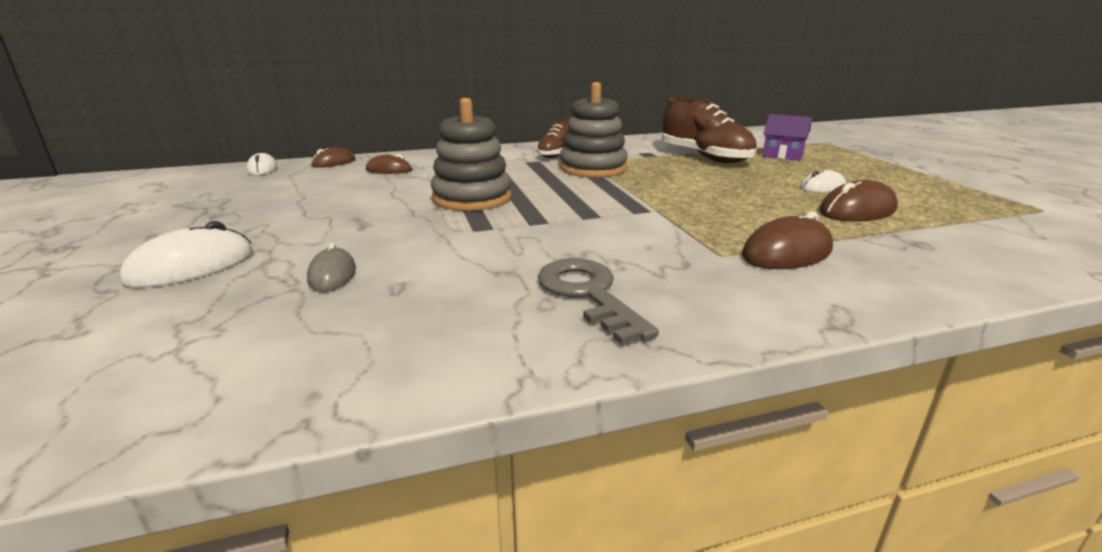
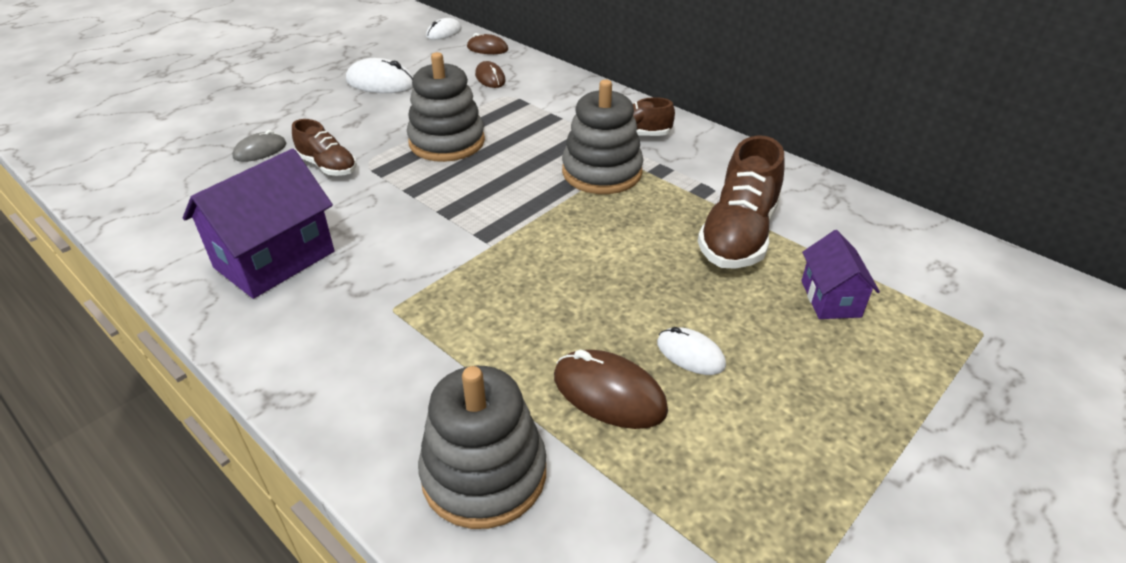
camera: 60 degrees right, 15 degrees up
white mouse [120,221,253,288] -> white mouse moved to [346,58,413,93]
grey key [538,258,659,345] -> purple house [183,149,334,299]
brown mouse [742,211,833,269] -> none
none -> brown shoe [292,119,357,176]
none -> grey stacking toy [418,366,546,529]

